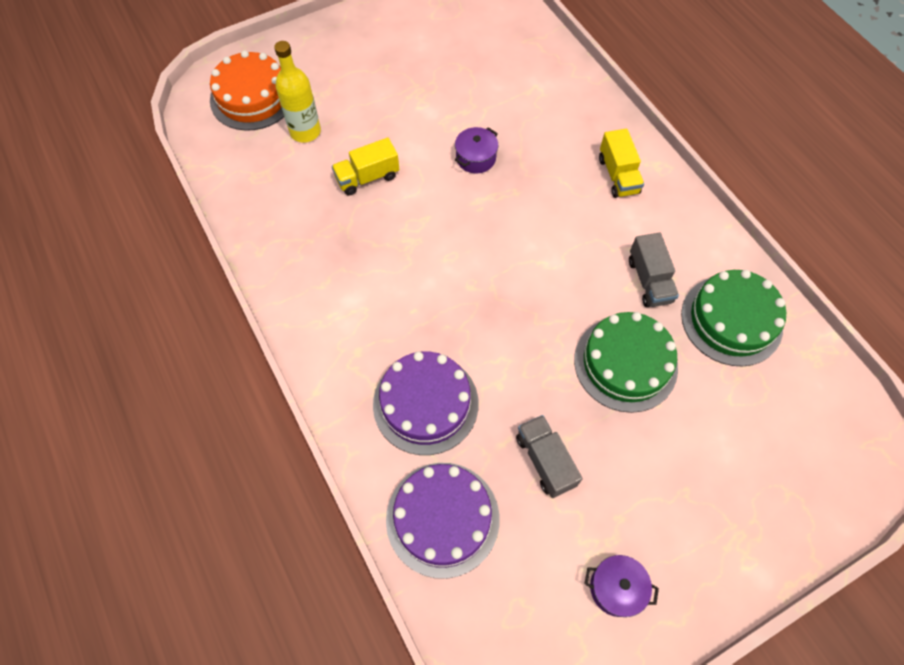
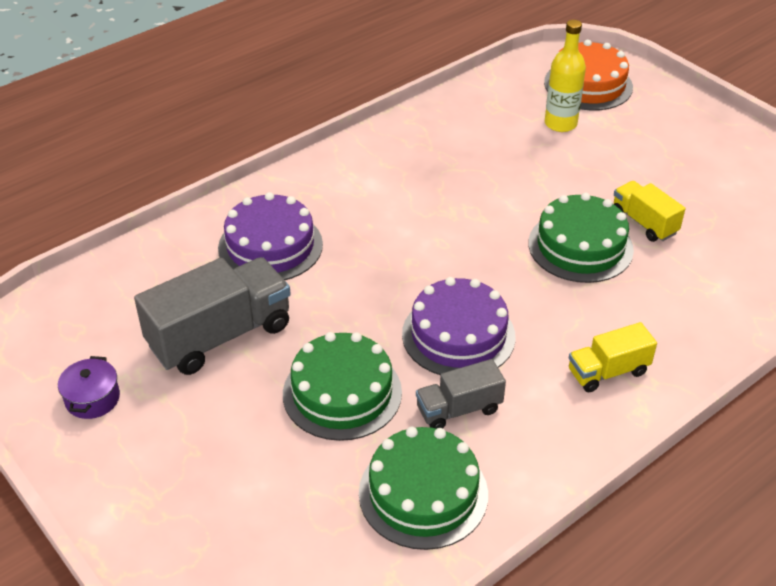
camera: 80 degrees right, 20 degrees down
yellow truck [332,138,399,196] -> yellow truck moved to [614,181,685,242]
purple cake [386,463,500,579] -> purple cake moved to [402,277,516,375]
purple pot [455,127,498,173] -> green cake [528,193,634,283]
grey truck [516,415,583,498] -> grey truck [134,257,291,375], size x1.80

